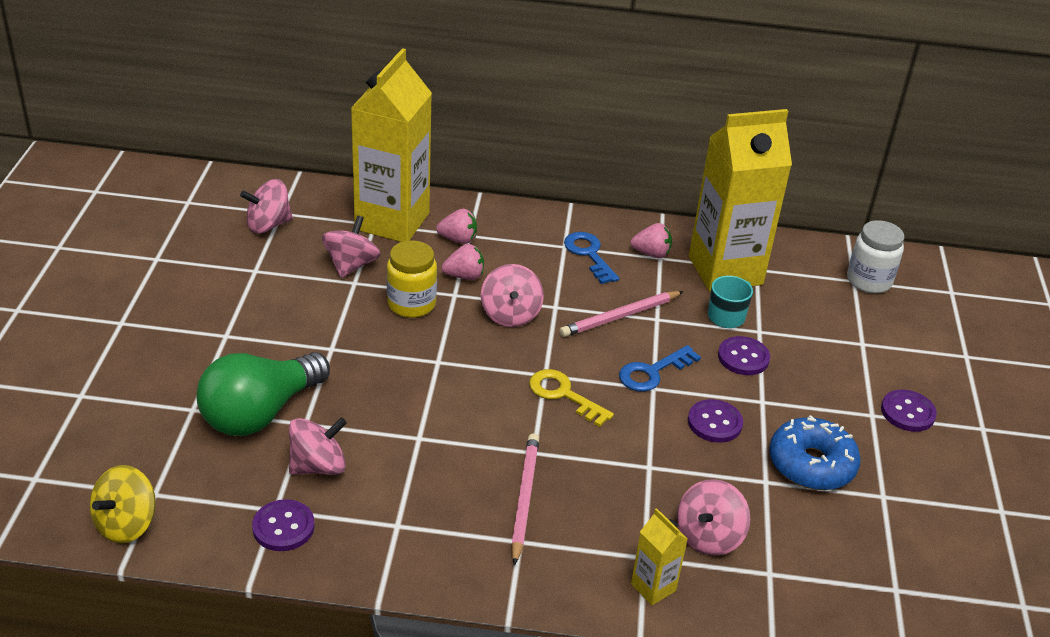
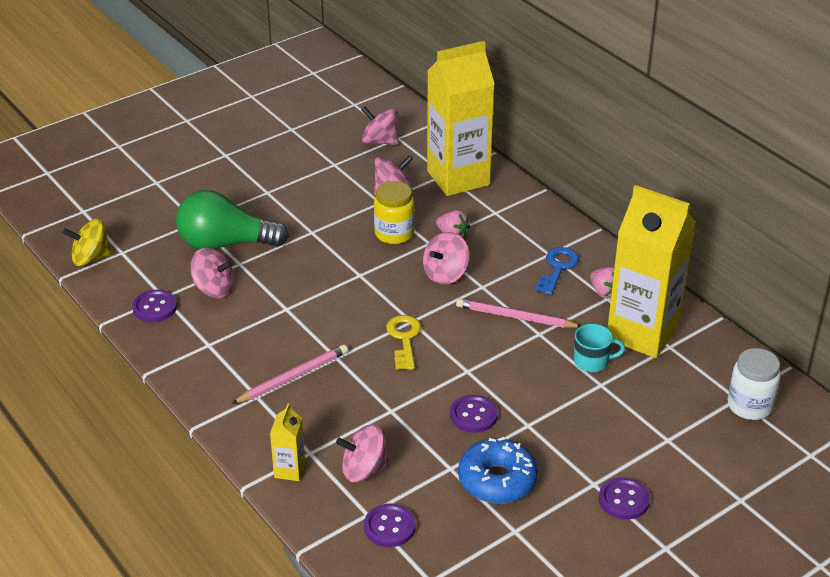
camera: 50 degrees right, 0 degrees up
pink strawberry [436,209,477,244] -> none
blue key [619,345,701,392] -> none
purple button [718,336,770,375] -> purple button moved to [364,503,416,547]

